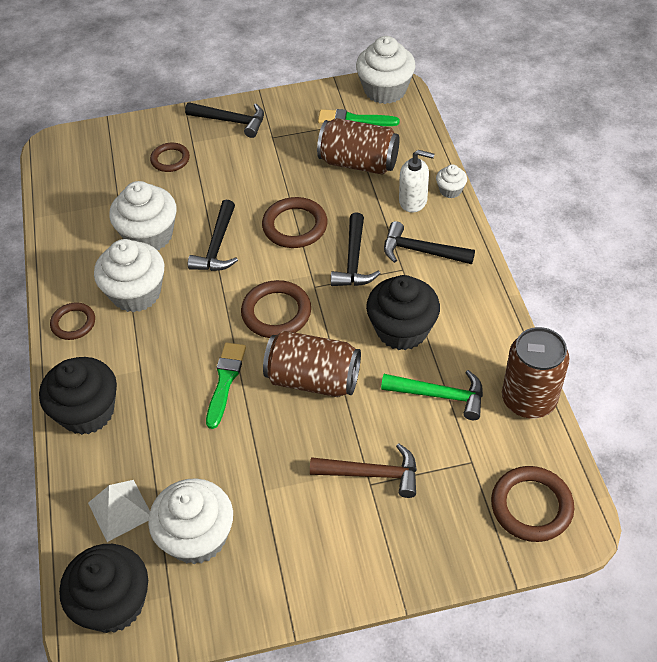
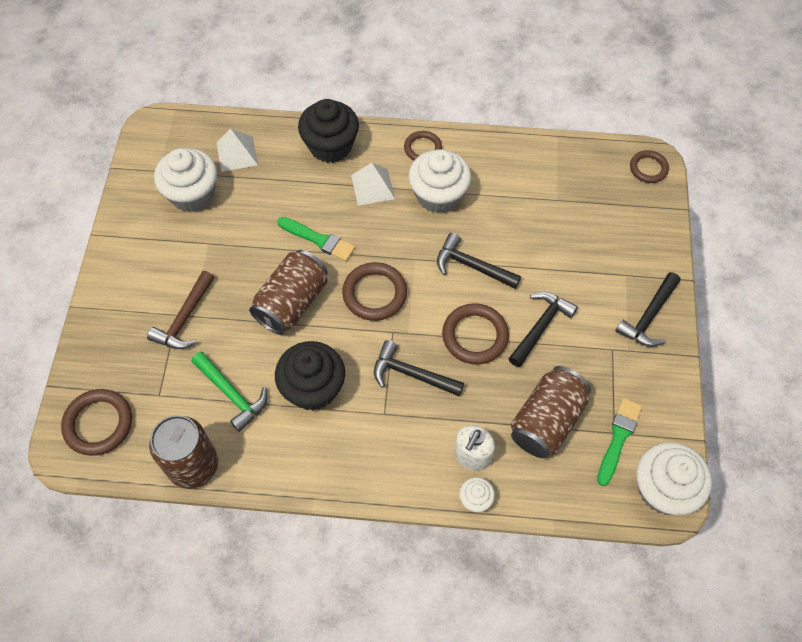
camera: 105 degrees right, 10 degrees up
black cupcake [59,544,148,633] -> none
white cupcake [109,181,176,250] -> none
brown ring [150,143,190,172] -> brown ring moved to [630,150,669,183]
green hammer [381,370,483,420] -> green hammer turned 75 degrees counterclockwise [191,352,267,432]
black hammer [384,221,475,264] -> black hammer moved to [508,292,578,367]
none -> white pyramid [351,163,395,206]

